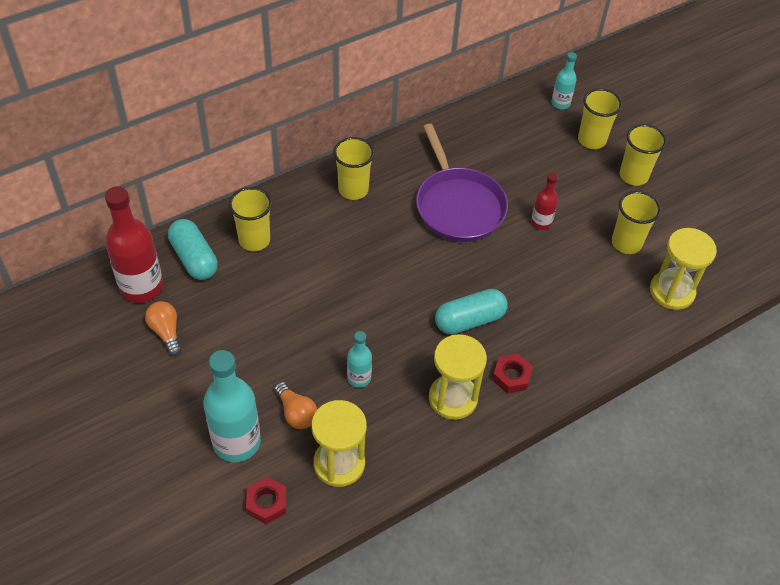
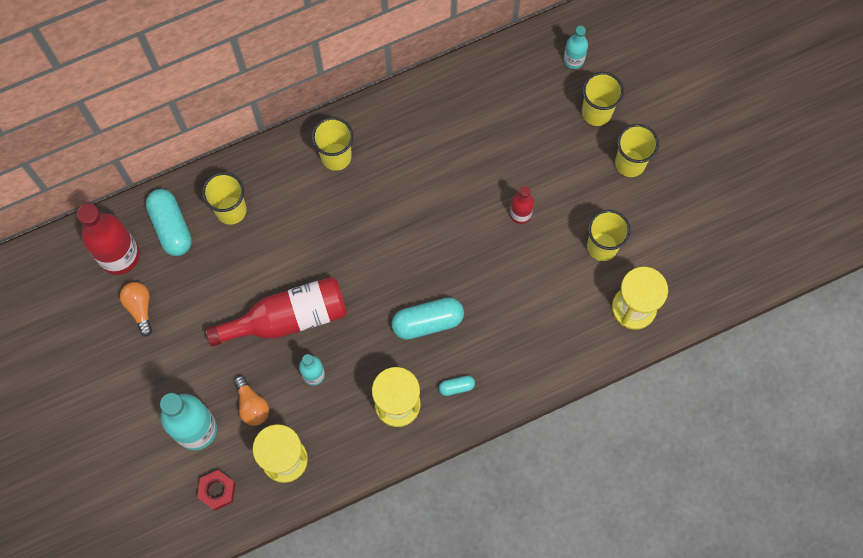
camera: 10 degrees right, 20 degrees up
purple pan [416,124,508,242] -> none
red nut [492,354,533,393] -> turquoise capsule [439,376,475,396]
none -> red bottle [205,277,347,347]

